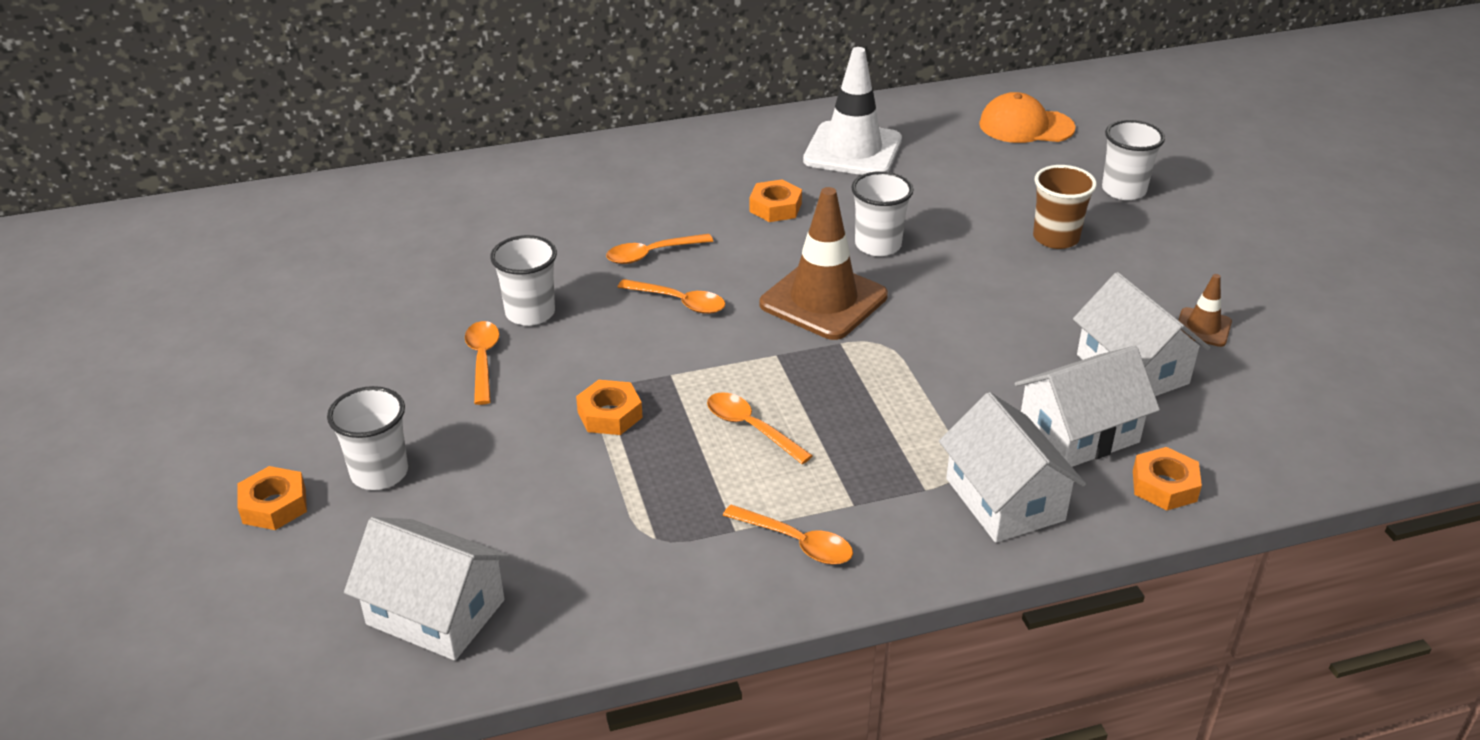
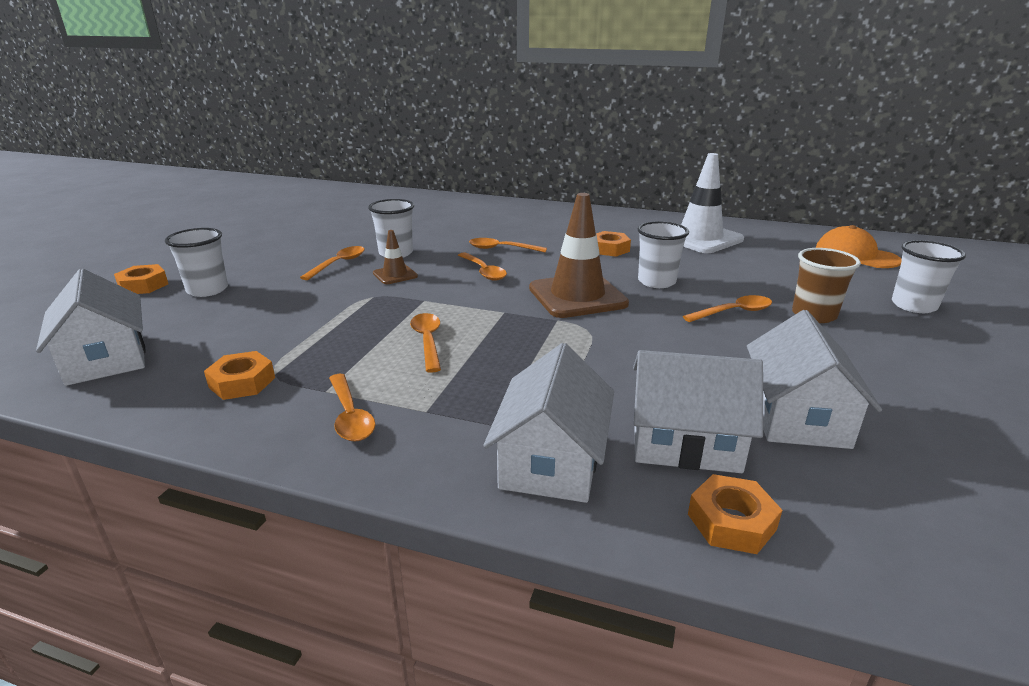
camera: 35 degrees right, 10 degrees down
orange nut [576,380,643,435] -> orange nut moved to [204,351,275,400]
brown traffic cone [1178,274,1232,347] -> brown traffic cone moved to [373,230,418,284]
none -> orange spoon [683,295,772,322]

